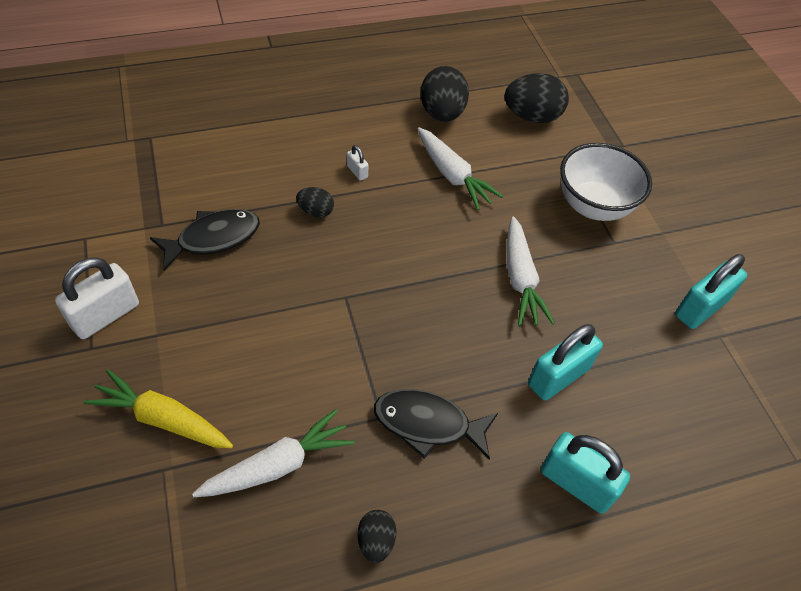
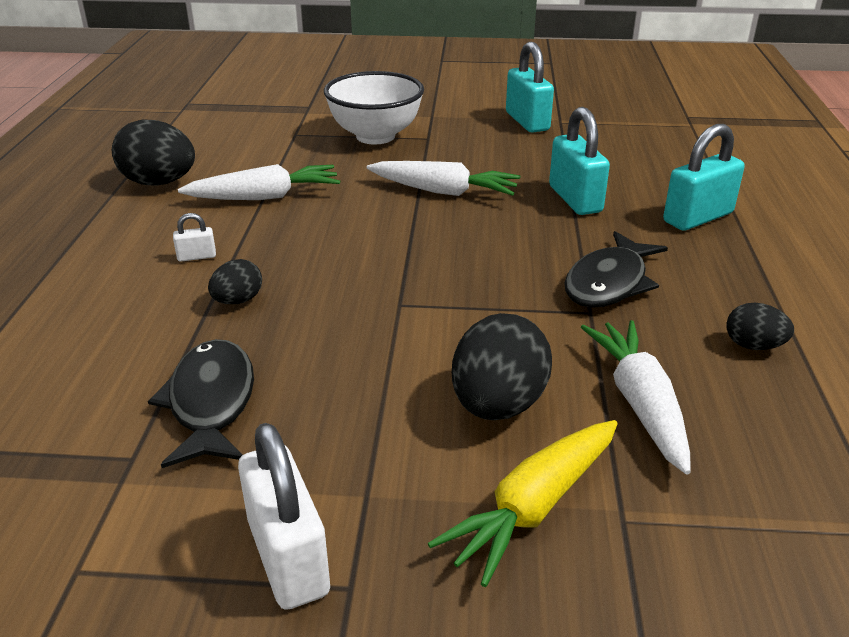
camera: 65 degrees left, 20 degrees down
black egg [505,73,569,123] -> black egg moved to [452,313,552,420]

